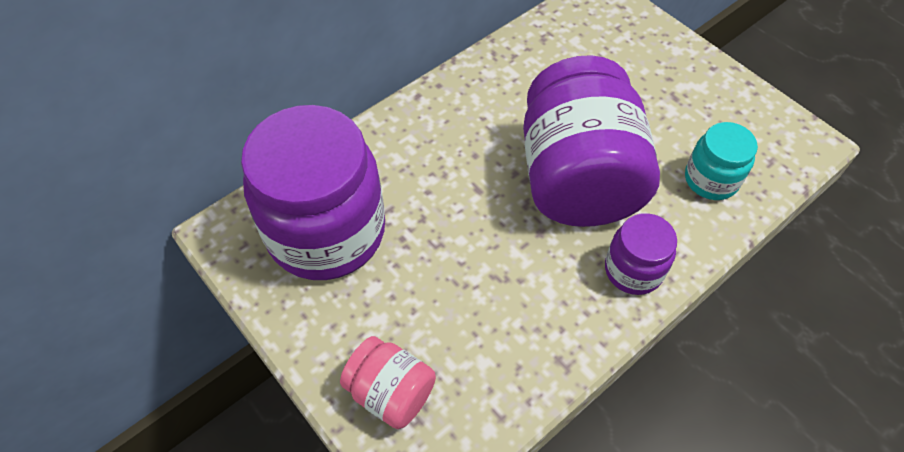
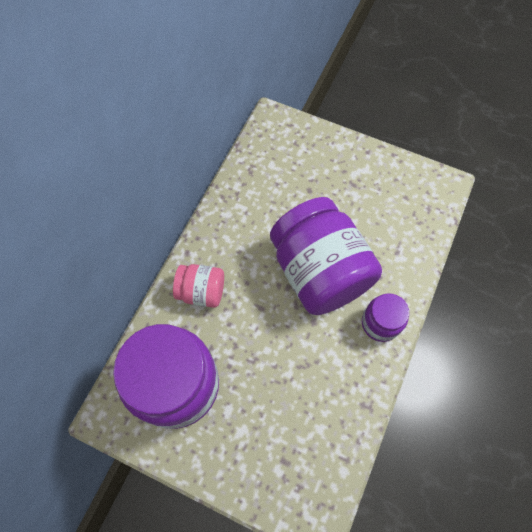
camera: 25 degrees left, 10 degrees up
pink jar [340,336,436,429] -> pink jar moved to [173,264,224,308]
turquoise jar [685,122,758,200] -> none

